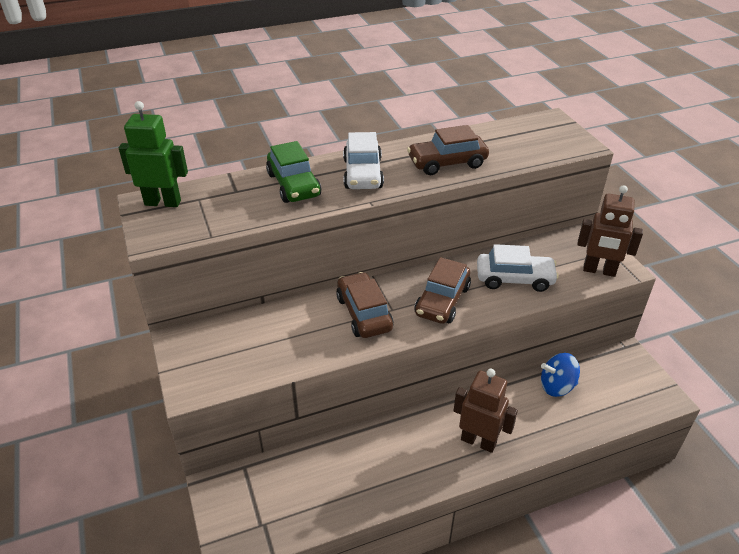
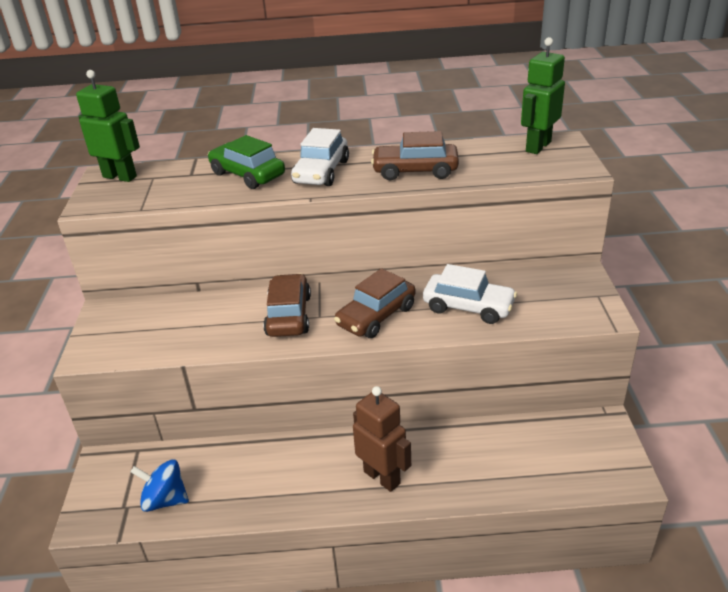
camera: 20 degrees right, 5 degrees down
green car [266,141,321,203] -> green car turned 135 degrees clockwise [208,135,285,189]
blue spinning top [541,353,580,397] -> blue spinning top moved to [130,459,189,512]
brown robot [577,185,643,277] -> none
none -> green robot [521,37,565,154]

